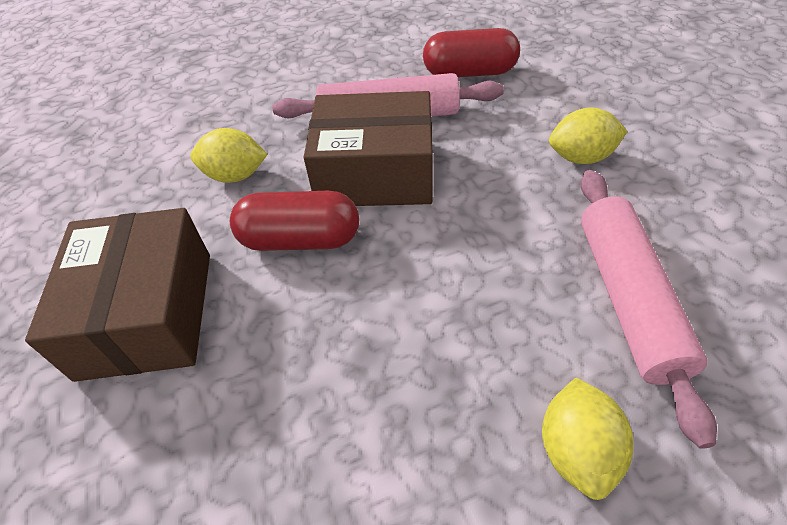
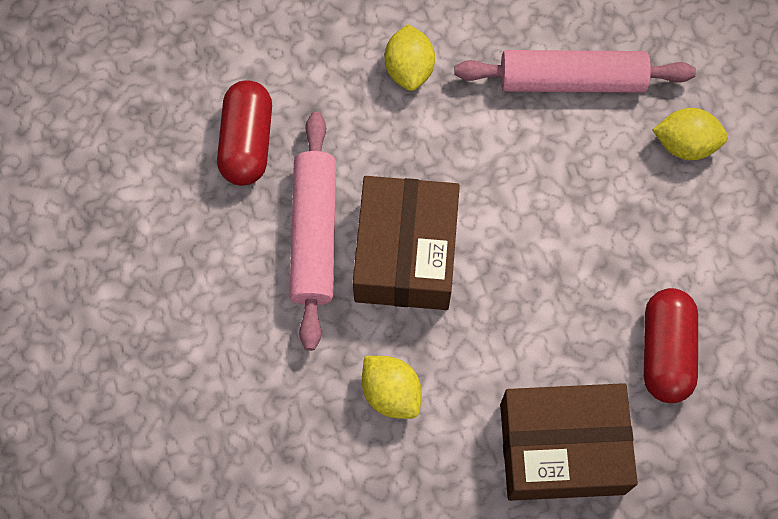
camera: 90 degrees left, 20 degrees up
yellow lemon [190,128,268,183] -> yellow lemon turned 45 degrees counterclockwise [362,356,422,419]
red capsule [230,191,359,251] -> red capsule moved to [644,288,698,403]

